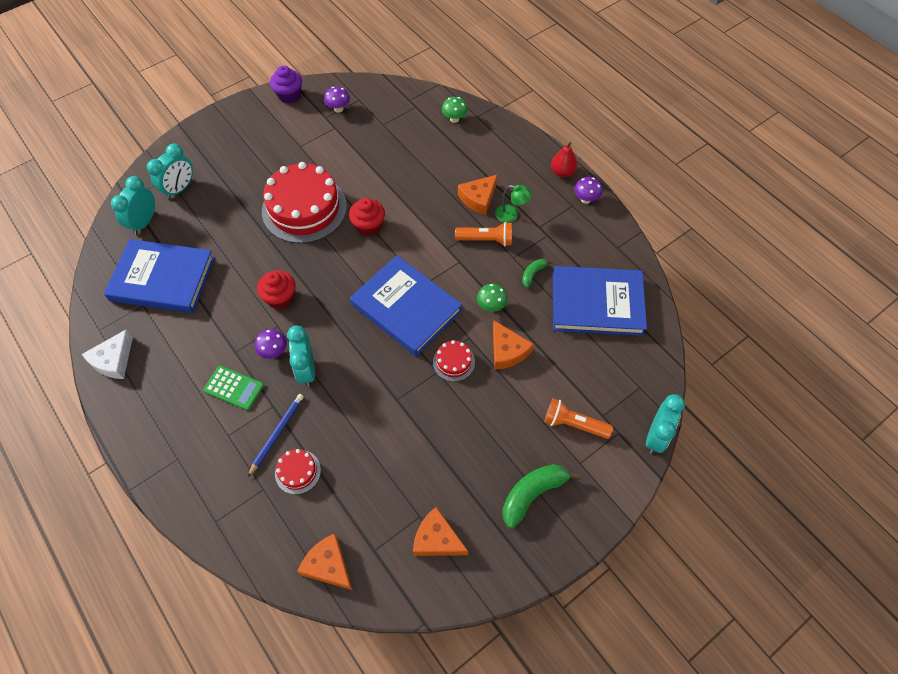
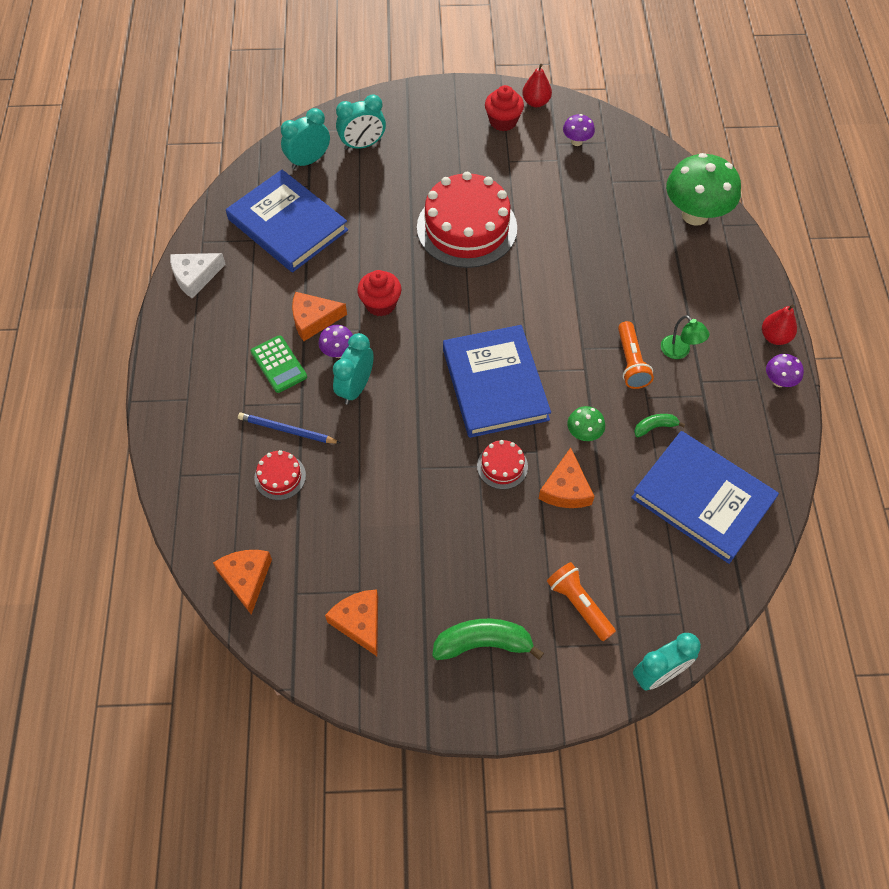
camera: 35 degrees right, 0 degrees up
blue pencil [248,394,304,477] -> blue pencil turned 135 degrees counterclockwise [238,413,340,444]
purple cupcake [270,66,302,104] -> red pear [522,64,552,107]
red cupcake [349,198,385,236] -> red cupcake moved to [485,85,524,131]
green mushroom [442,97,468,123] -> green mushroom [666,153,741,226], size x2.18
orange flashlight [455,222,512,246] -> orange flashlight turned 45 degrees clockwise [618,321,654,389]
orange cheese [458,175,497,215] -> orange cheese moved to [292,292,347,341]

